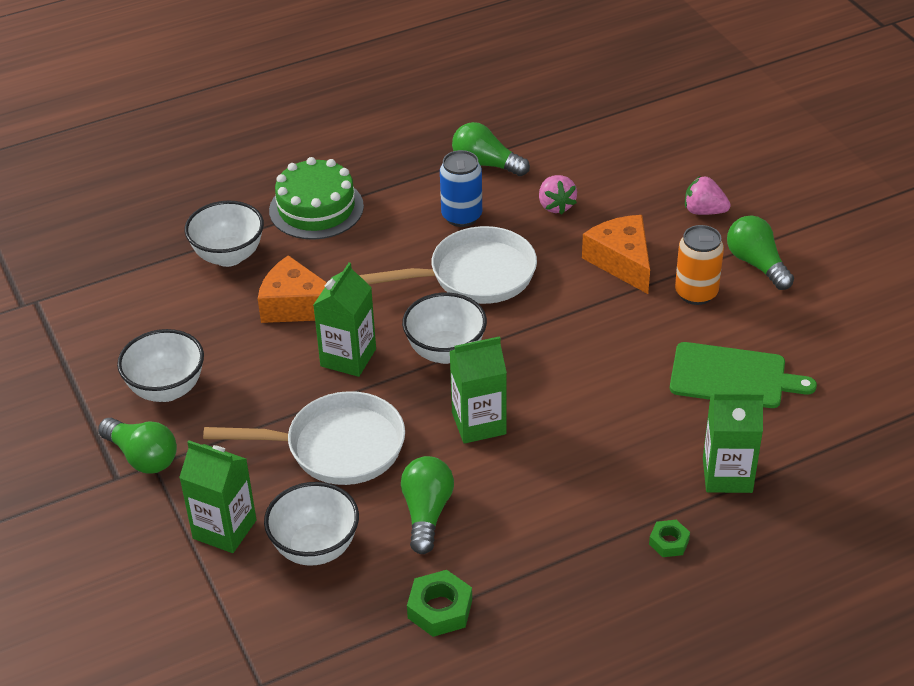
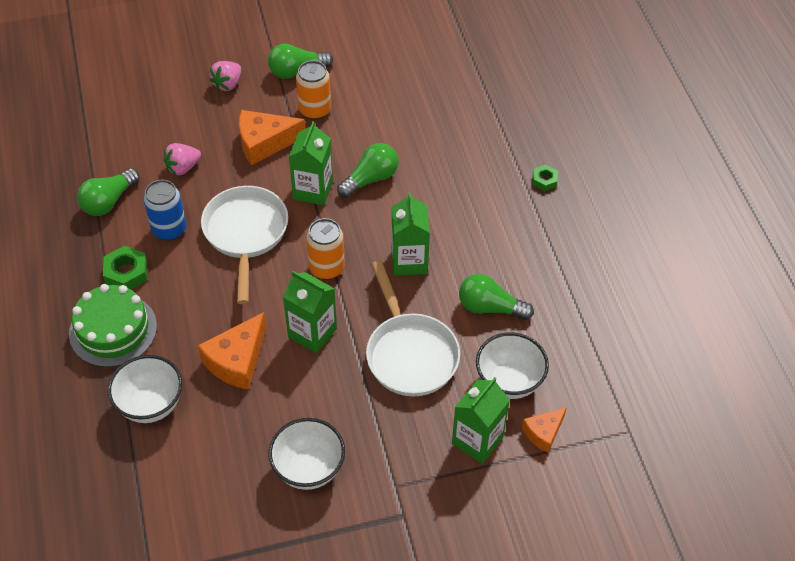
camera: 80 degrees left, 10 degrees up
green light bulb [98,418,177,474] -> green light bulb moved to [337,143,398,198]
white pan [203,391,405,485] -> white pan turned 150 degrees clockwise [366,261,460,396]
white bowl [402,293,487,364] -> orange can [306,218,345,280]
green nut [407,570,472,637] -> green nut moved to [103,246,147,289]
pink strawberry [539,175,577,215] -> pink strawberry turned 150 degrees clockwise [163,143,201,175]
green cutting board [670,342,817,408] -> none
green carton [703,392,764,493] -> green carton moved to [289,121,333,205]
none -> orange cheese [522,407,567,453]

